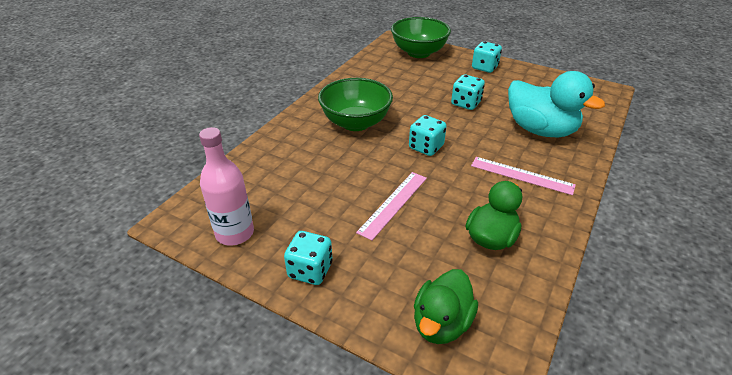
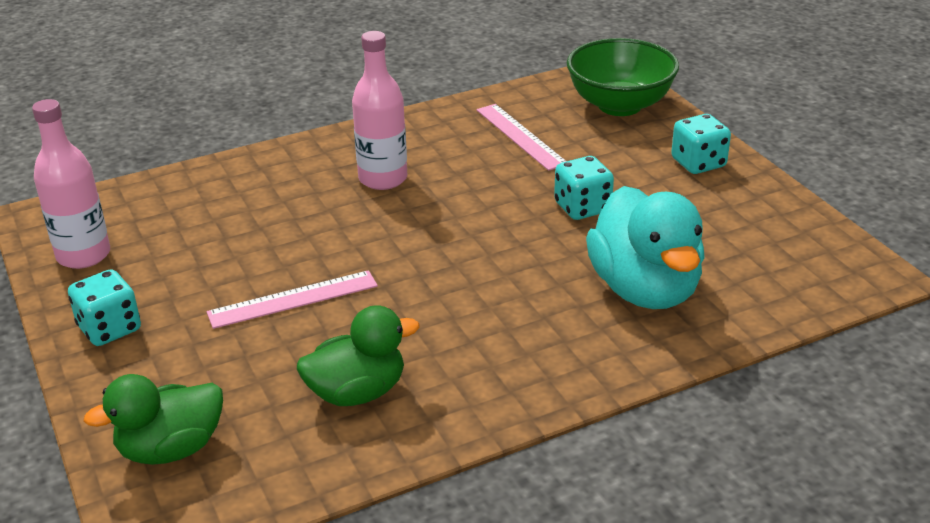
camera: 35 degrees right, 5 degrees down
green bowl [318,78,393,131] -> pink bottle [352,31,407,190]
turquoise dice [409,115,447,156] -> none
pink ruler [471,157,576,195] -> pink ruler moved to [476,104,566,171]

